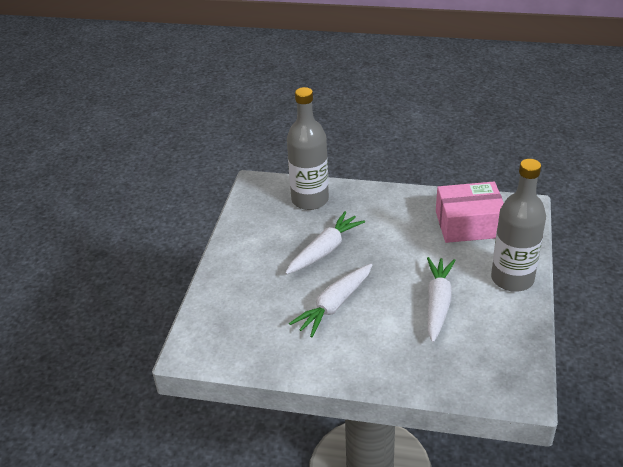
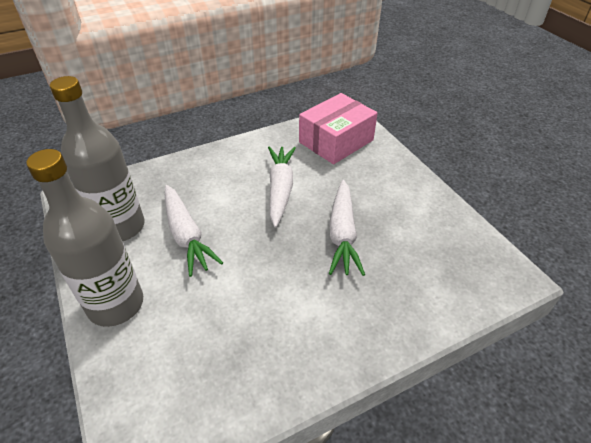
camera: 140 degrees right, 5 degrees up
grey bottle [287,87,329,210] -> grey bottle moved to [50,76,145,241]
pink box [436,182,504,243] -> pink box moved to [299,93,378,164]

